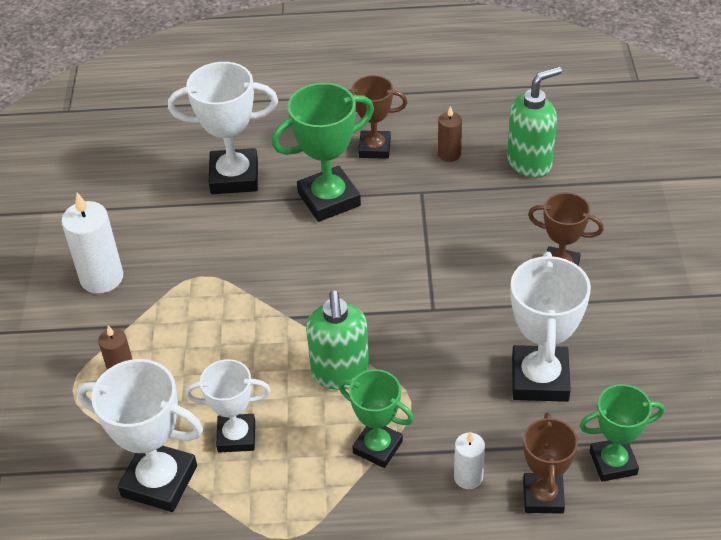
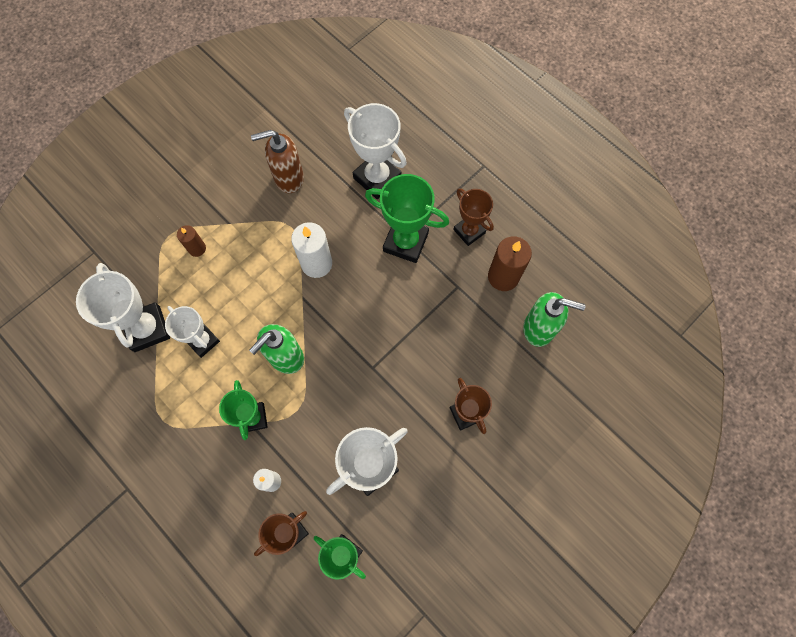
camera: 45 degrees right, 25 degrees up
white candle [61,192,123,294] -> white candle moved to [291,222,332,278]
brown candle [438,106,462,162] -> brown candle [488,237,532,291], size x1.74
none -> brown soap dispenser [251,130,304,193]

